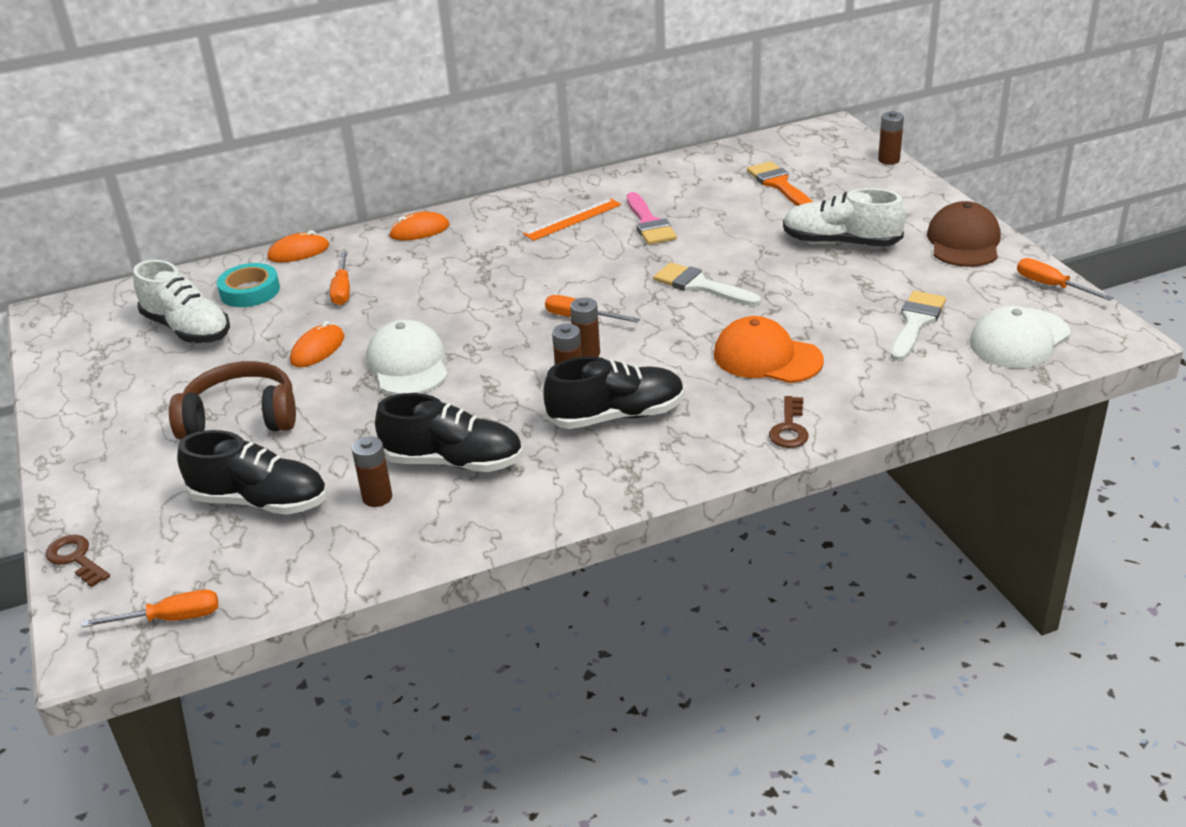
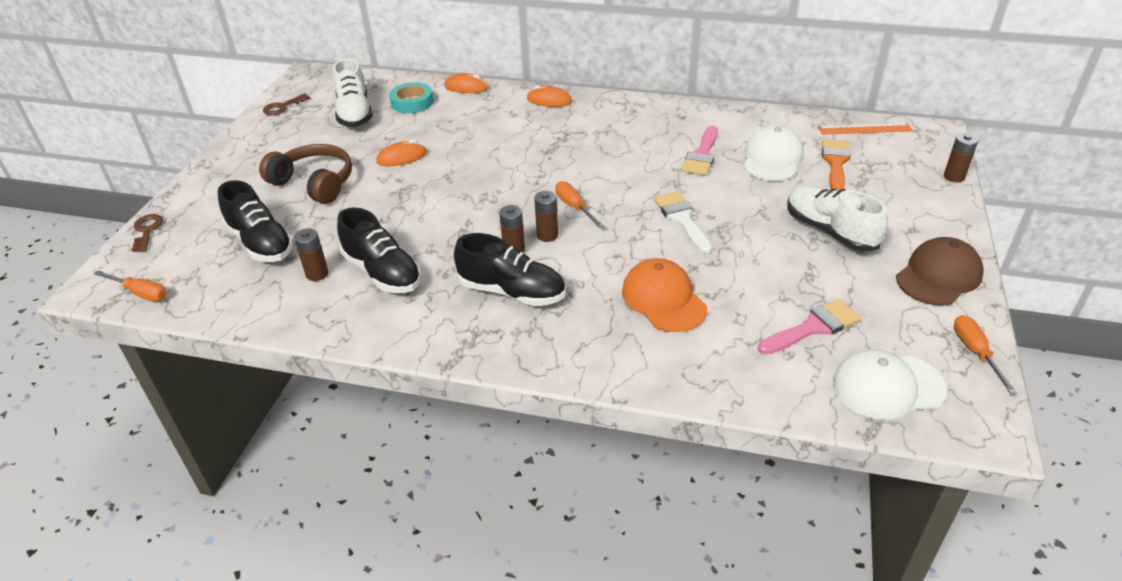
camera: 35 degrees right, 5 degrees up
orange screwdriver [330,251,350,305] -> none
white cap [366,320,448,395] -> white cap moved to [744,125,804,181]
orange ruler [523,198,621,241] -> orange ruler moved to [819,123,913,135]
brown key [769,396,809,448] -> brown key moved to [263,93,310,115]
white brush [891,291,946,361] -> pink brush [758,299,861,355]

